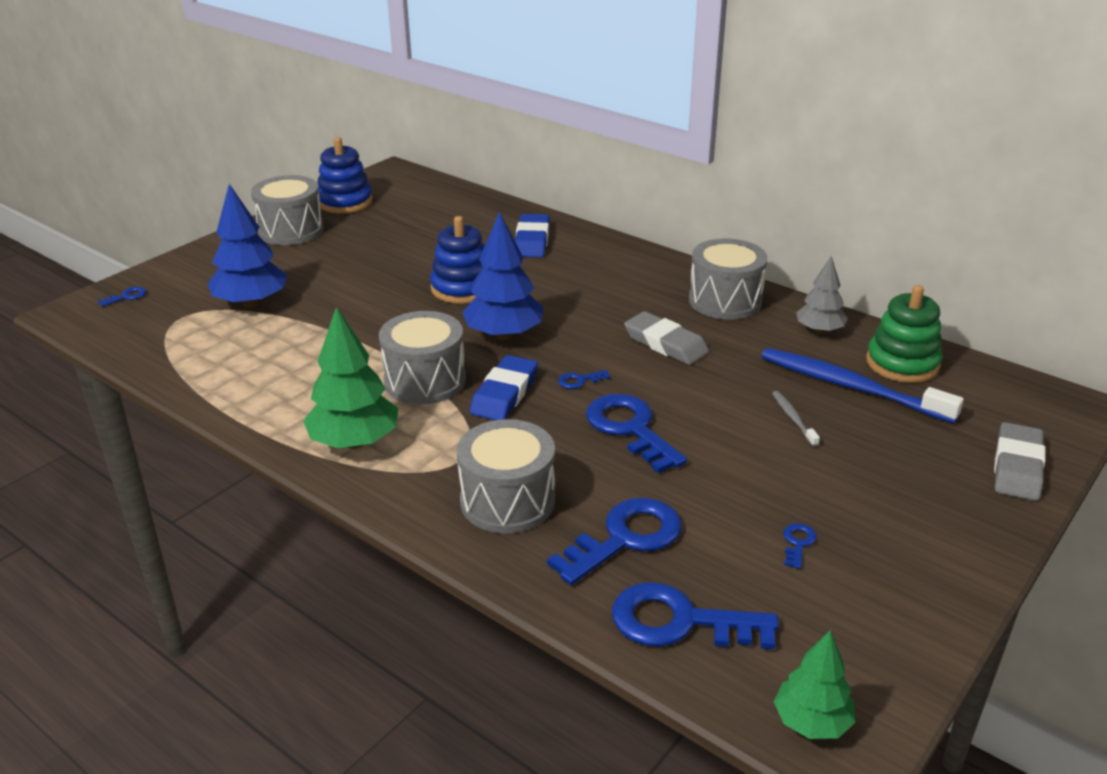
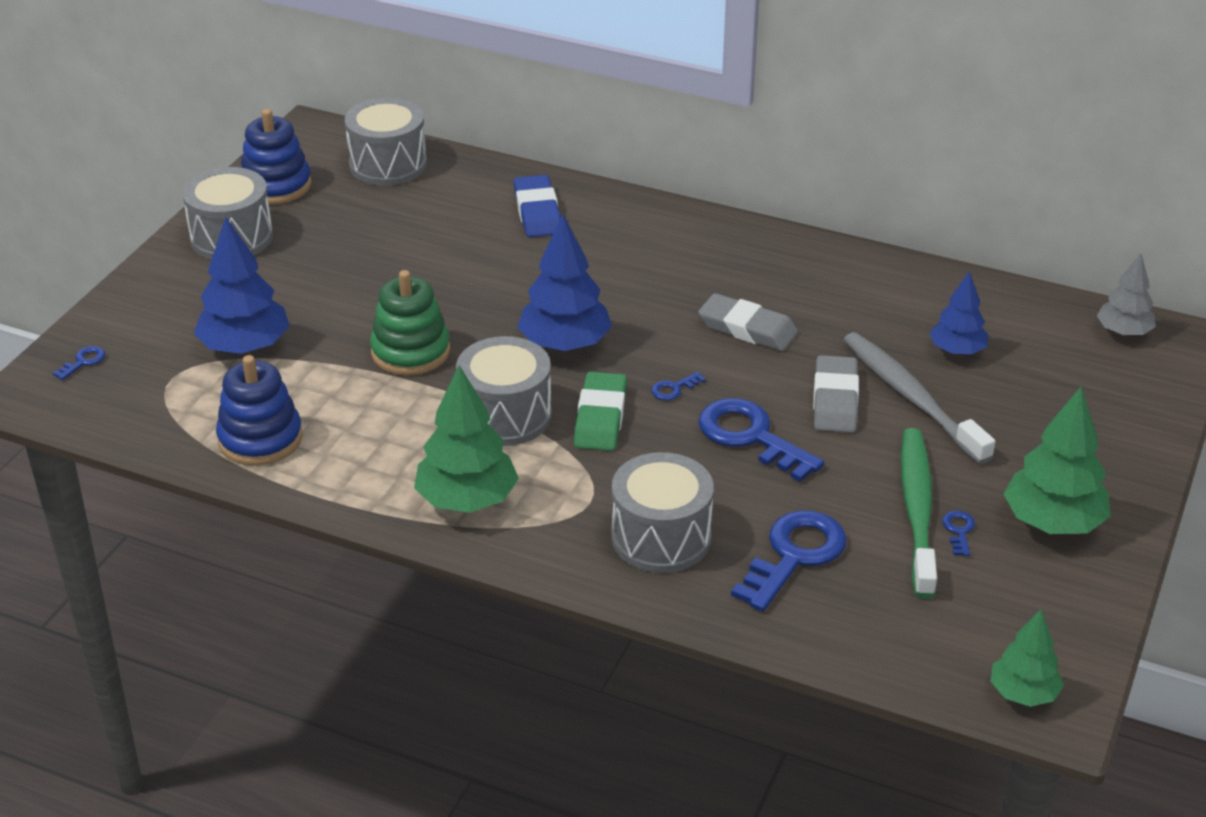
camera: 15 degrees left, 5 degrees up
blue stacking toy [430,216,485,304] -> blue stacking toy moved to [216,355,302,466]
blue eraser [470,355,538,420] -> green eraser [574,372,627,451]
blue key [612,582,779,649] -> none
grey drum [689,238,767,319] -> grey drum moved to [345,97,427,186]
blue toothbrush [761,348,964,423] -> blue tree [930,271,988,355]
grey toothbrush [772,391,820,447] -> grey toothbrush [843,332,995,464], size x2.29
grey tree [796,256,848,334] -> grey tree moved to [1097,253,1156,336]
green stacking toy [866,285,943,383] -> green stacking toy moved to [370,270,450,375]
grey eraser [994,422,1045,501] -> grey eraser moved to [813,355,859,433]
none -> green toothbrush [901,428,937,599]
none -> green tree [1003,387,1111,534]

